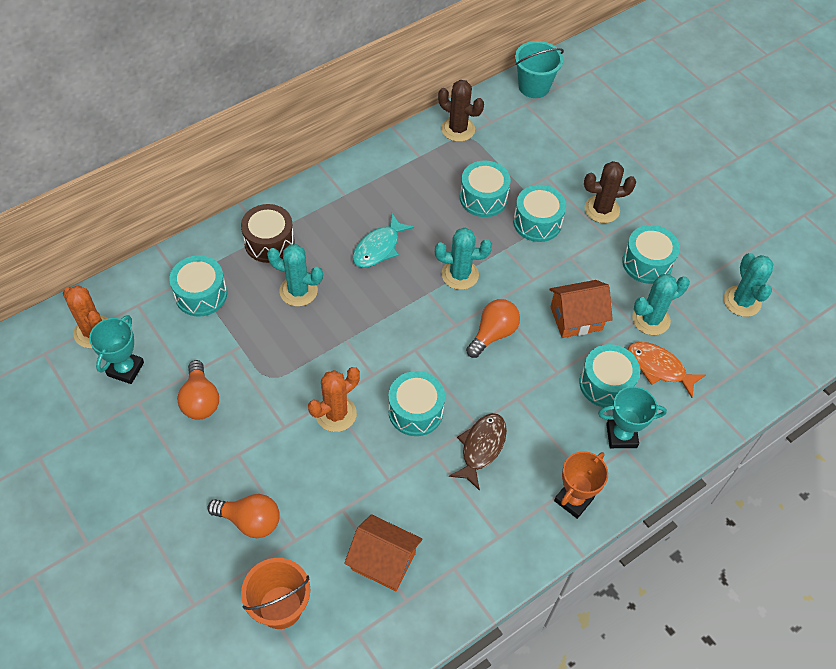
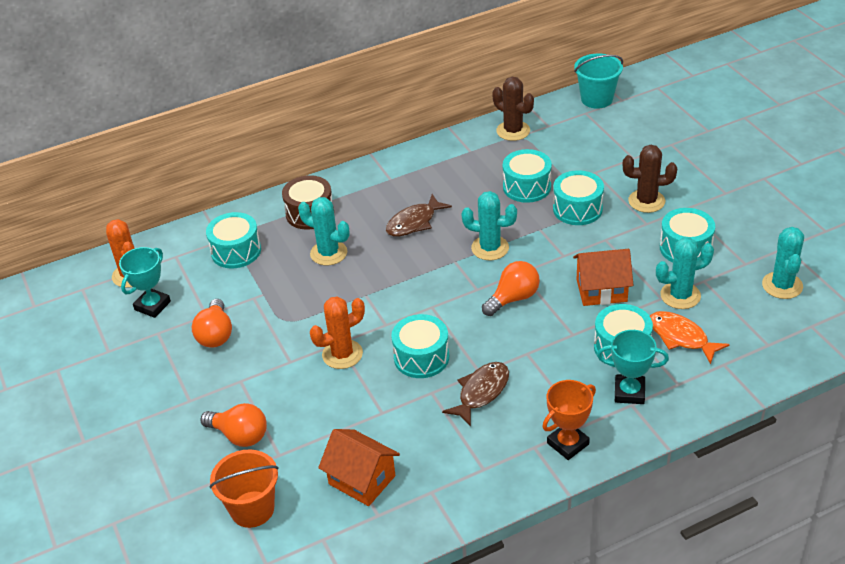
camera: 15 degrees right, 15 degrees down
turquoise fish [353,213,414,268] -> brown fish [386,194,452,236]

